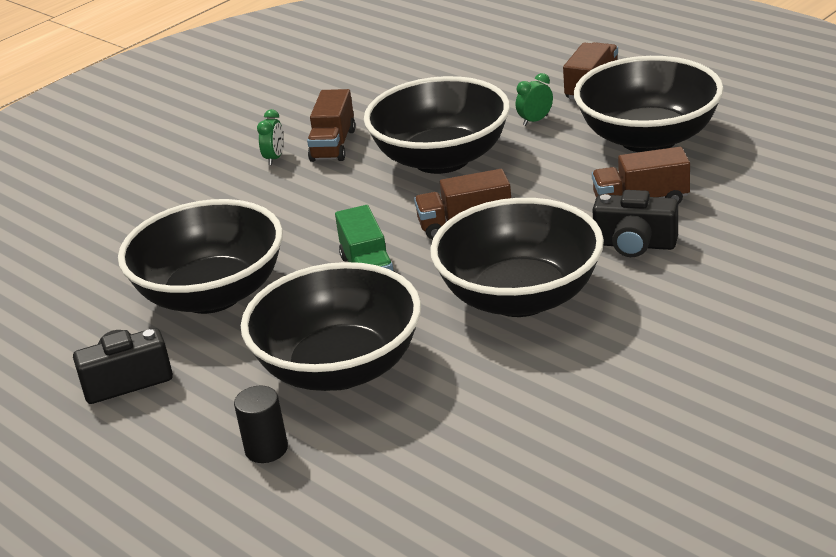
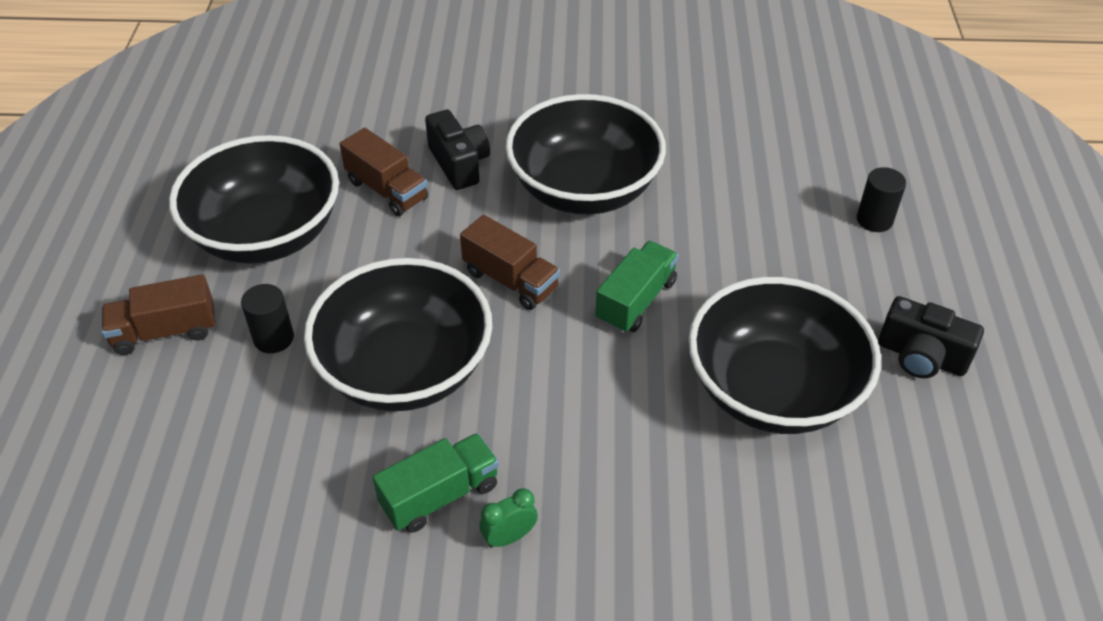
camera: 135 degrees left, 15 degrees up
black bowl [241,262,421,391] -> none
brown truck [307,89,356,162] -> green truck [373,433,499,533]
green clock [516,73,553,126] -> black cylinder [241,284,294,353]

